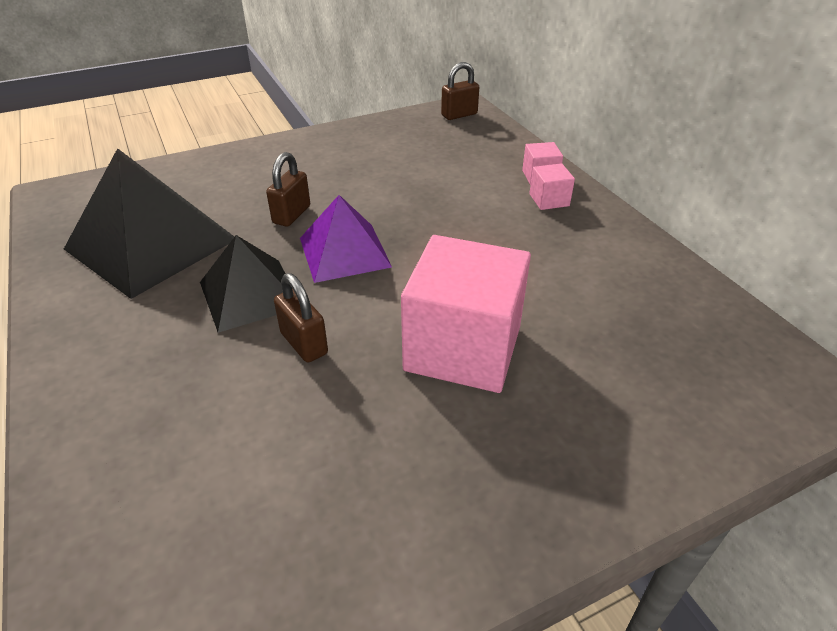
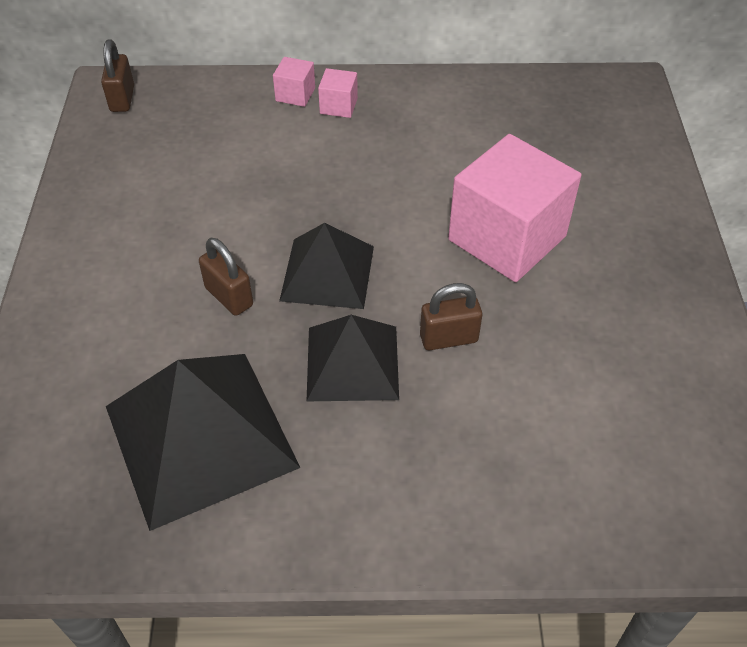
camera: 65 degrees left, 10 degrees up
purple pyramid [300,195,392,283] -> black pyramid [279,223,374,309]

